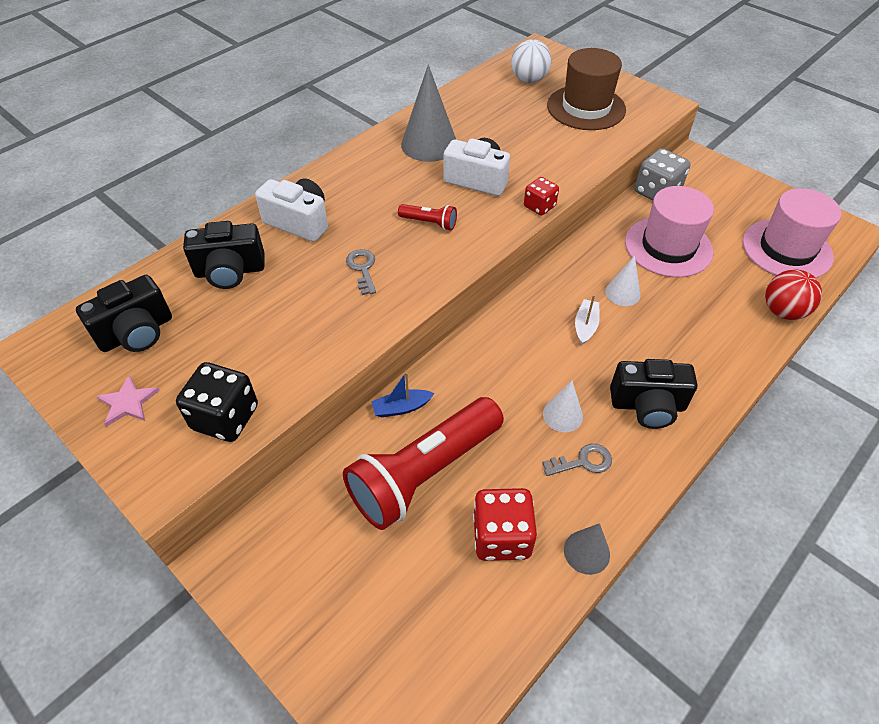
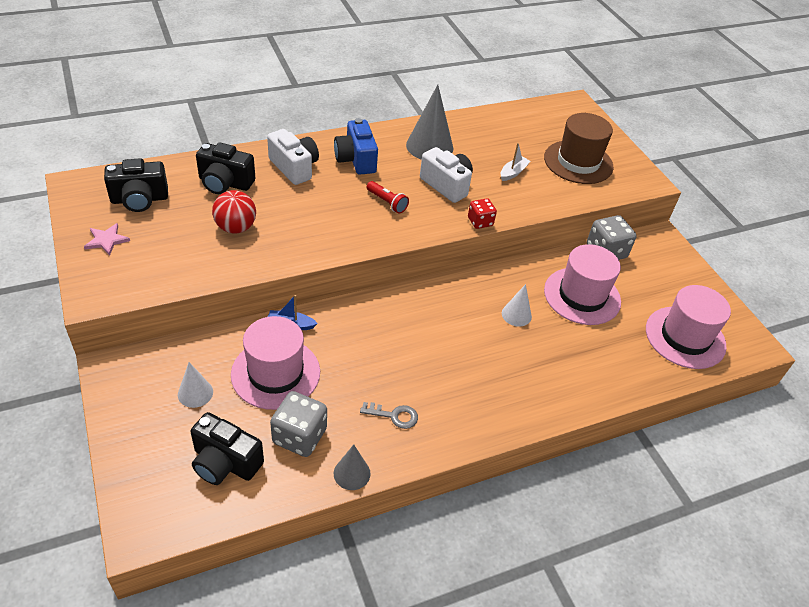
camera: 20 degrees right, 5 degrees down
black dice [176,362,258,442] -> none
red flashlight [343,397,504,530] -> pink hat [231,316,320,410]
grey key [346,249,376,295] -> none
red dice [473,488,537,561] -> grey dice [270,391,327,457]
white ball [511,39,551,83] -> none
white cone [543,381,583,432] -> white cone moved to [178,362,213,408]
white boat [575,295,600,345] -> white boat moved to [501,143,531,181]
black camera [610,359,697,429] -> black camera moved to [190,412,264,485]
red ball [765,269,822,320] -> red ball moved to [212,190,256,234]
none -> blue camera [334,118,378,175]

